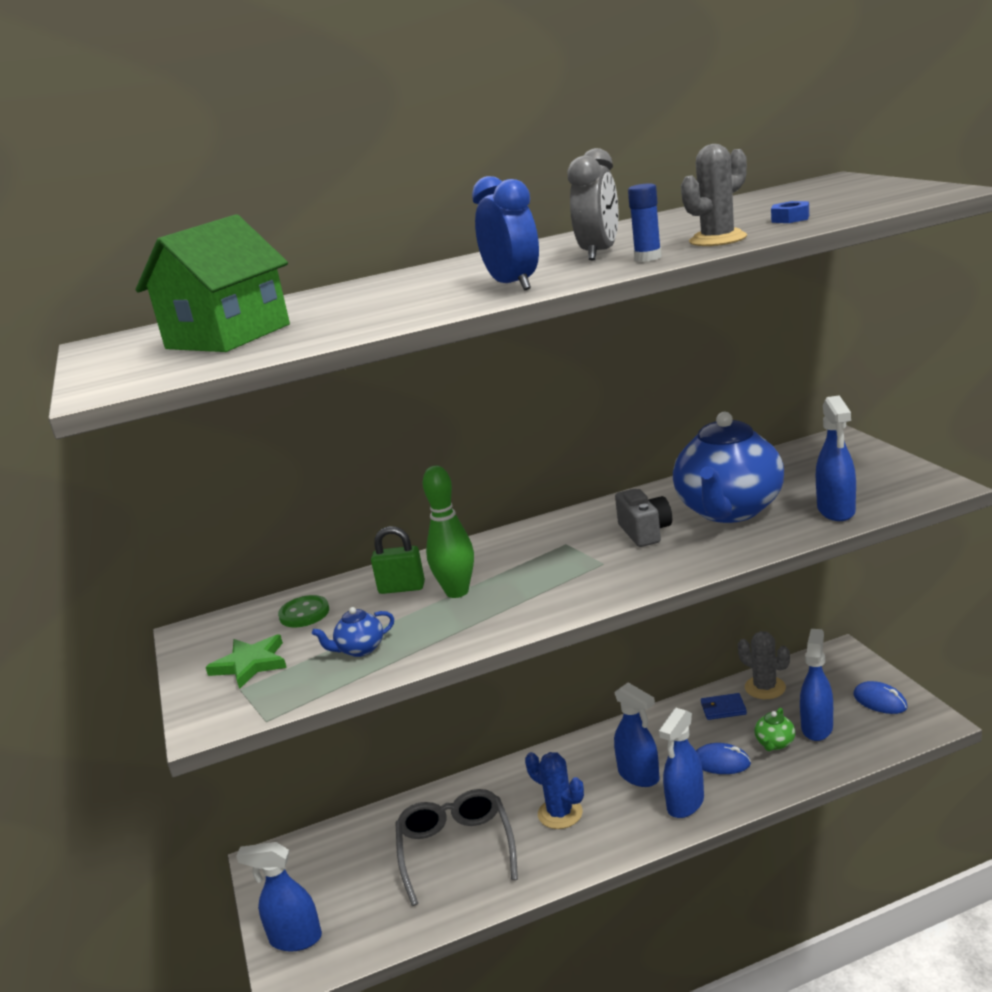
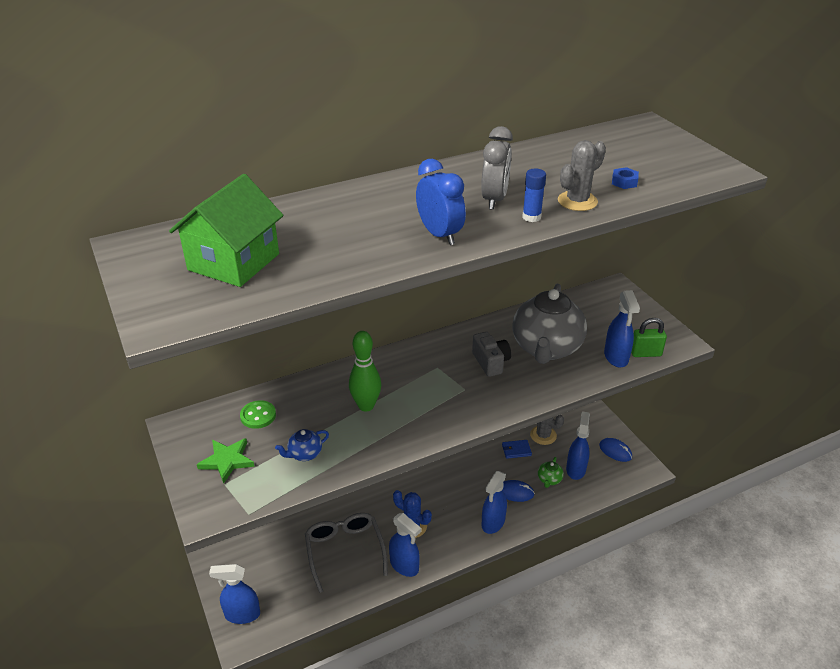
camera: 10 degrees left, 15 degrees up
green padlock [371,526,425,594] -> green padlock moved to [631,318,667,357]
blue spray bottle [614,682,660,787] -> blue spray bottle moved to [389,513,421,577]
blue teapot [673,412,784,523] -> grey teapot [512,284,587,364]

